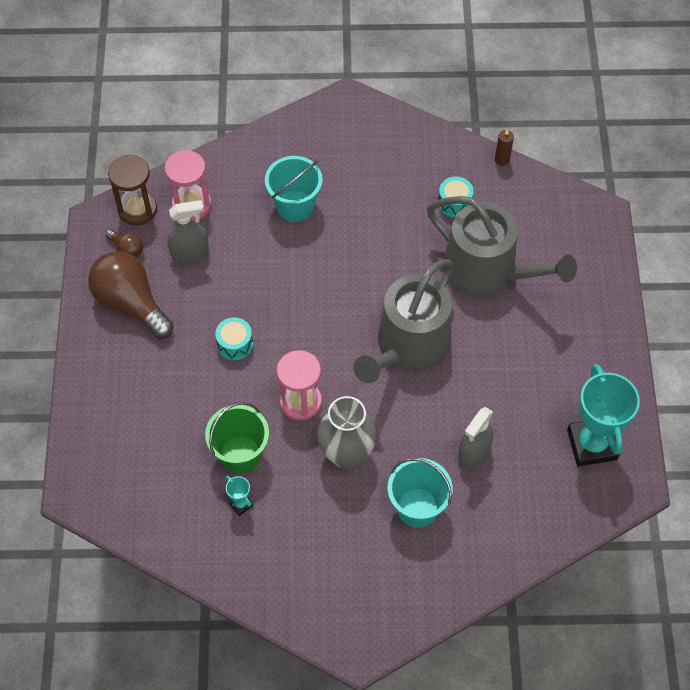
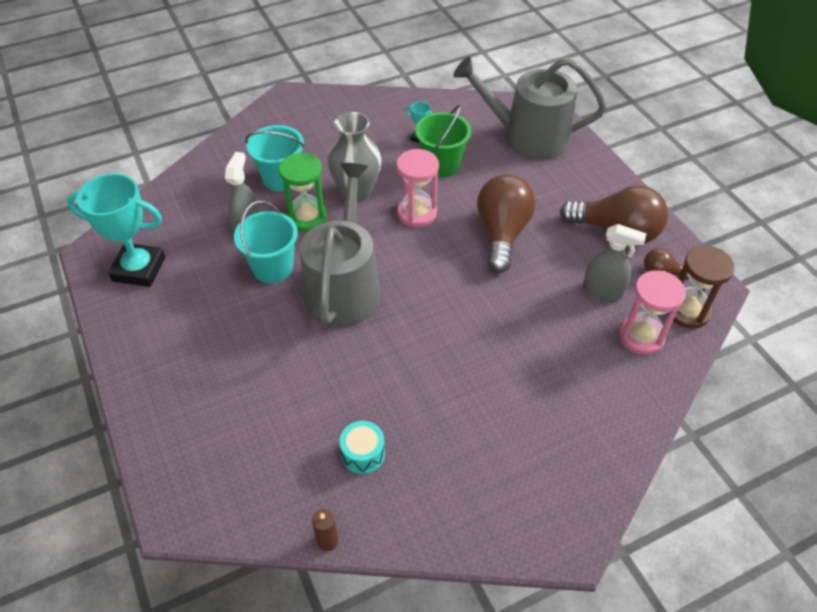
camera: 155 degrees right, 10 degrees down
grey spray bottle [168,200,209,263] -> grey spray bottle turned 120 degrees counterclockwise [583,224,647,301]
turquoise drum [215,317,253,361] -> brown light bulb [477,174,535,273]
turquoise bucket [265,156,323,222] -> turquoise bucket moved to [234,201,298,283]
grey watering can [427,196,577,298] -> grey watering can moved to [453,57,606,161]
turquoise trophy [567,364,640,466] -> turquoise trophy turned 45 degrees counterclockwise [67,173,166,287]
none -> green hourglass [279,153,327,231]

